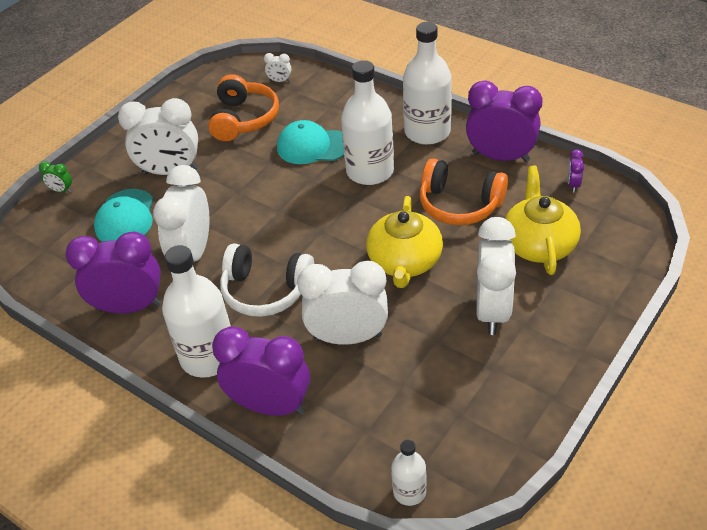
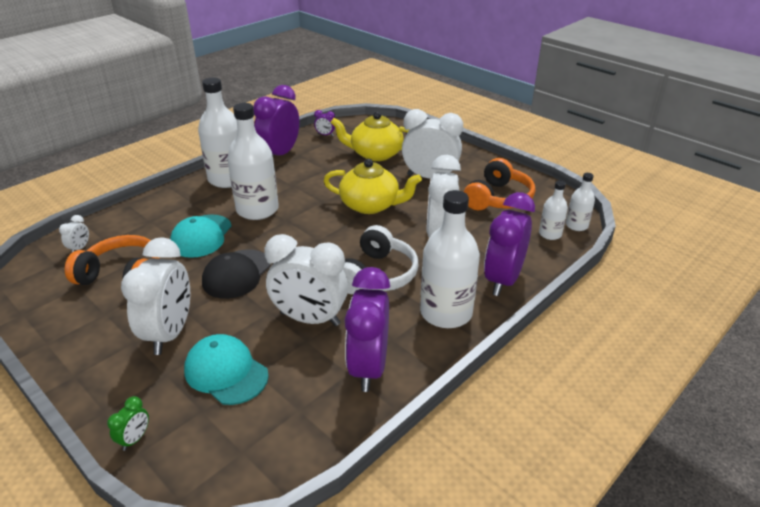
camera: 85 degrees left, 10 degrees down
turquoise cap [94,189,153,242] -> turquoise cap turned 150 degrees counterclockwise [184,334,269,405]
orange headphones [419,158,508,225] -> orange headphones moved to [464,158,535,210]
none -> black cap [202,249,271,299]
none -> white bottle [539,181,568,240]

